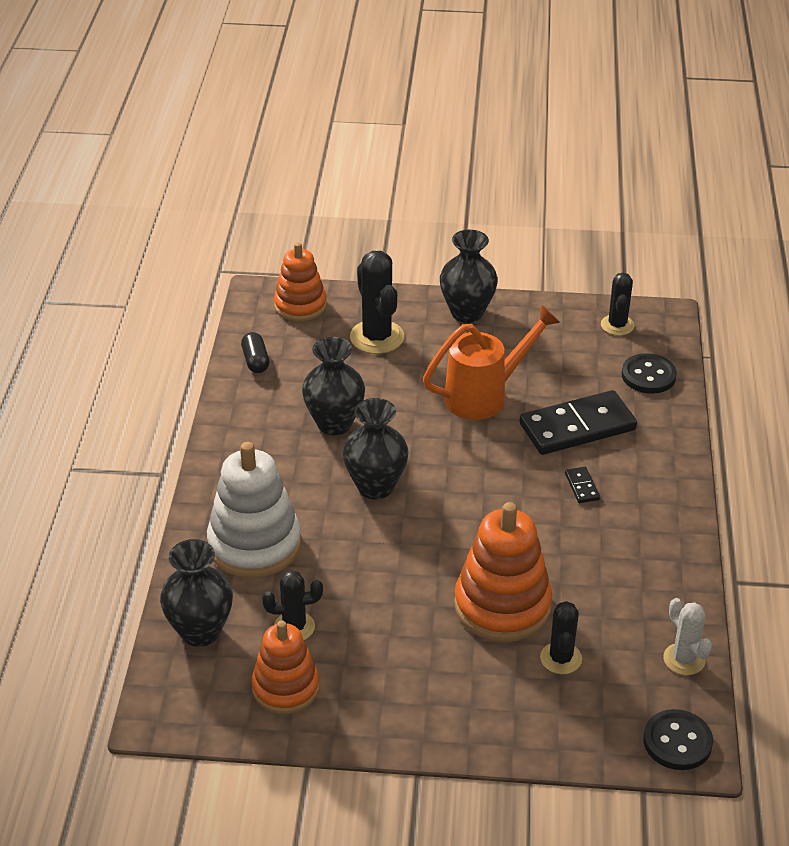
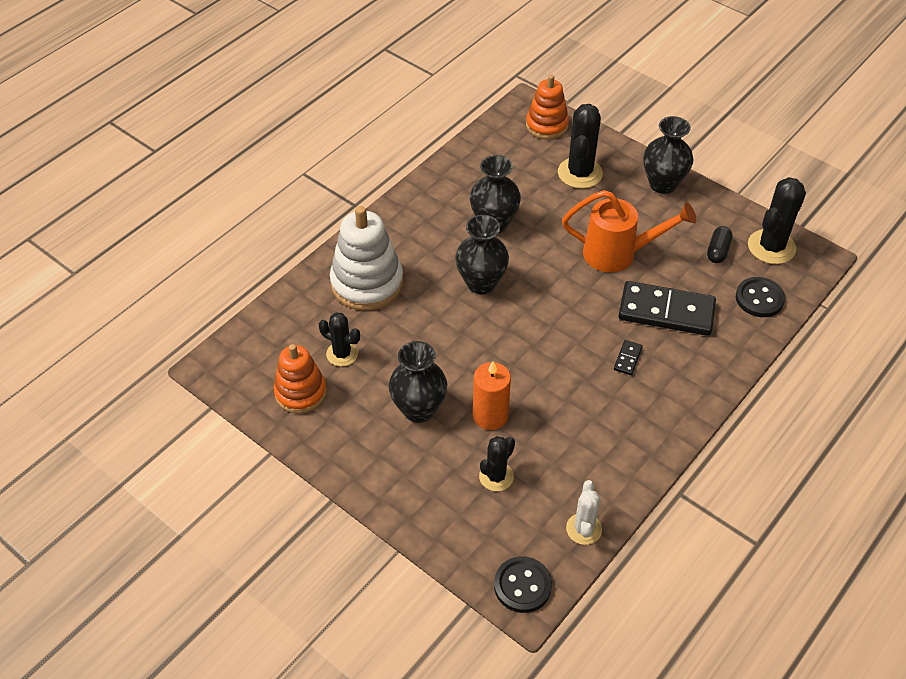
camera: 35 degrees right, 10 degrees up
black vase [160,539,233,647] -> black vase moved to [389,341,447,423]
black capsule [241,332,269,373] -> black capsule moved to [707,226,733,263]
orange stacking toy [454,502,552,642] -> orange candle [473,361,511,430]
black cactus [601,273,635,336] -> black cactus [748,177,806,264], size x1.61

